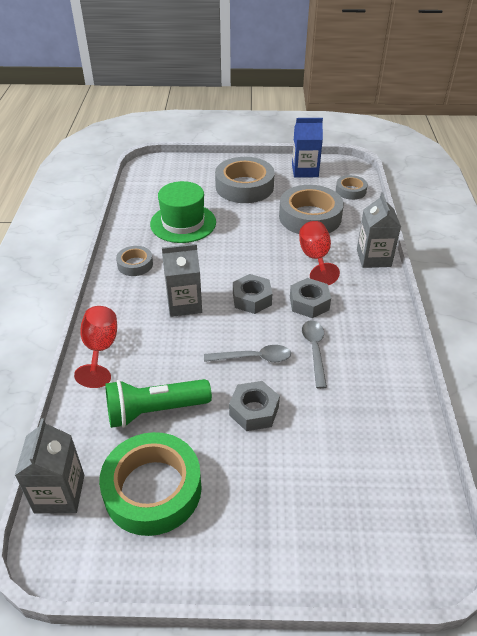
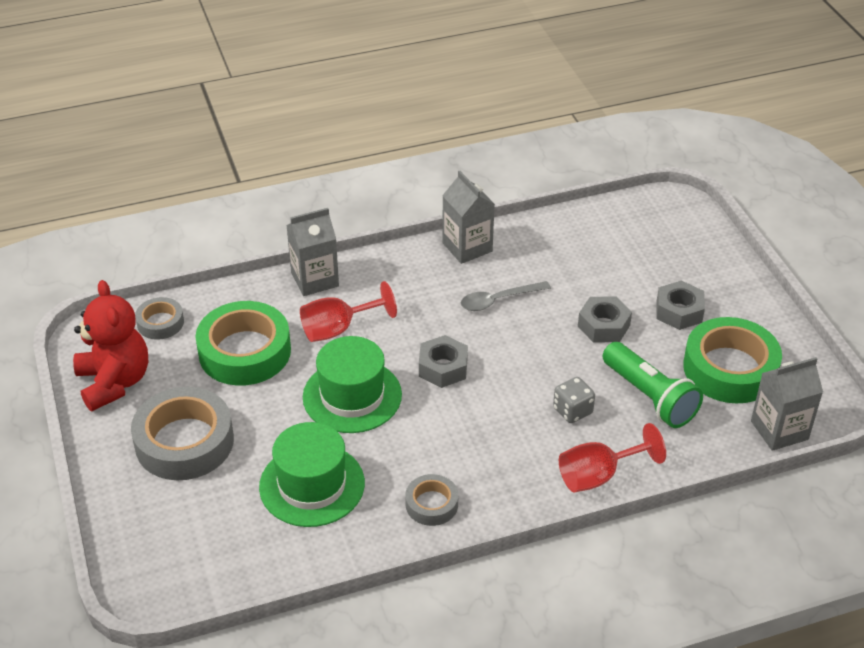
camera: 110 degrees left, 0 degrees up
grey carton [162,244,202,317] -> grey carton moved to [442,171,495,264]
grey spoon [204,345,291,362] -> none
grey tape [279,185,344,234] -> green tape [195,301,291,386]
grey nut [290,278,331,318] -> grey nut moved to [656,280,705,330]
blue carton [292,118,323,178] -> red teddy bear [73,280,148,411]
none -> green hat [303,336,402,433]
none -> grey dice [553,377,595,423]

